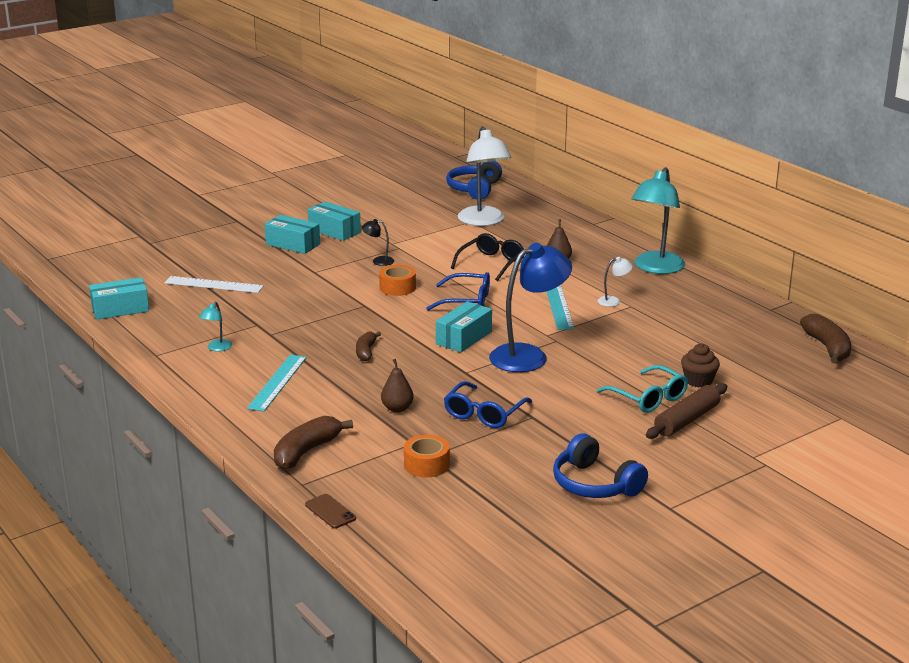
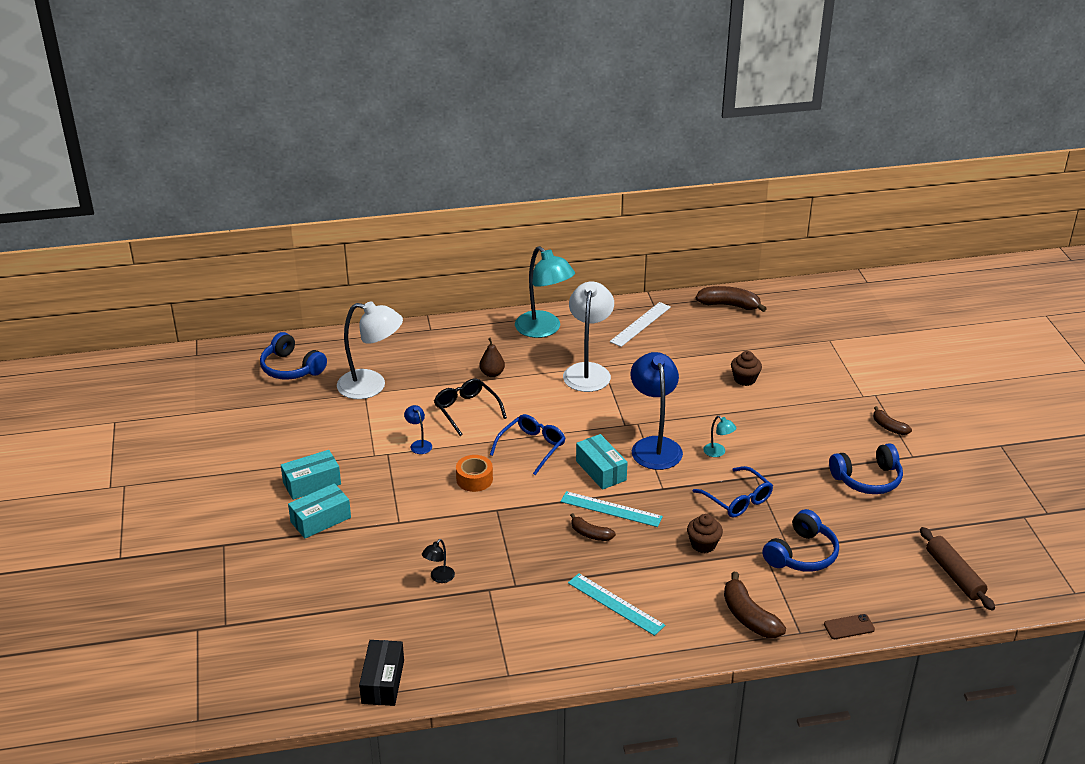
camera: 65 degrees left, 10 degrees up
turquoise box [89,277,149,320] -> black box [359,640,404,706]
white ruler [164,276,264,293] -> white ruler moved to [610,302,671,347]
turquoise lamp [199,302,232,351] -> turquoise lamp moved to [703,416,736,457]
black lamp [362,219,394,266] -> black lamp moved to [422,539,455,583]
brown pear [381,359,414,412] -> brown cupcake [687,514,723,553]
orange tape [404,435,450,477] -> blue headphones [762,509,839,572]
turquoise ruler [547,285,574,330] -> turquoise ruler moved to [560,491,663,527]
turquoise glasses [597,365,688,413] -> none
white lamp [598,257,633,307] -> white lamp [563,282,614,392], size x2.32
brown rolling pin [646,383,727,439] -> brown rolling pin moved to [920,527,995,611]
none -> blue lamp [404,405,432,454]
none -> brown banana [873,406,912,435]

